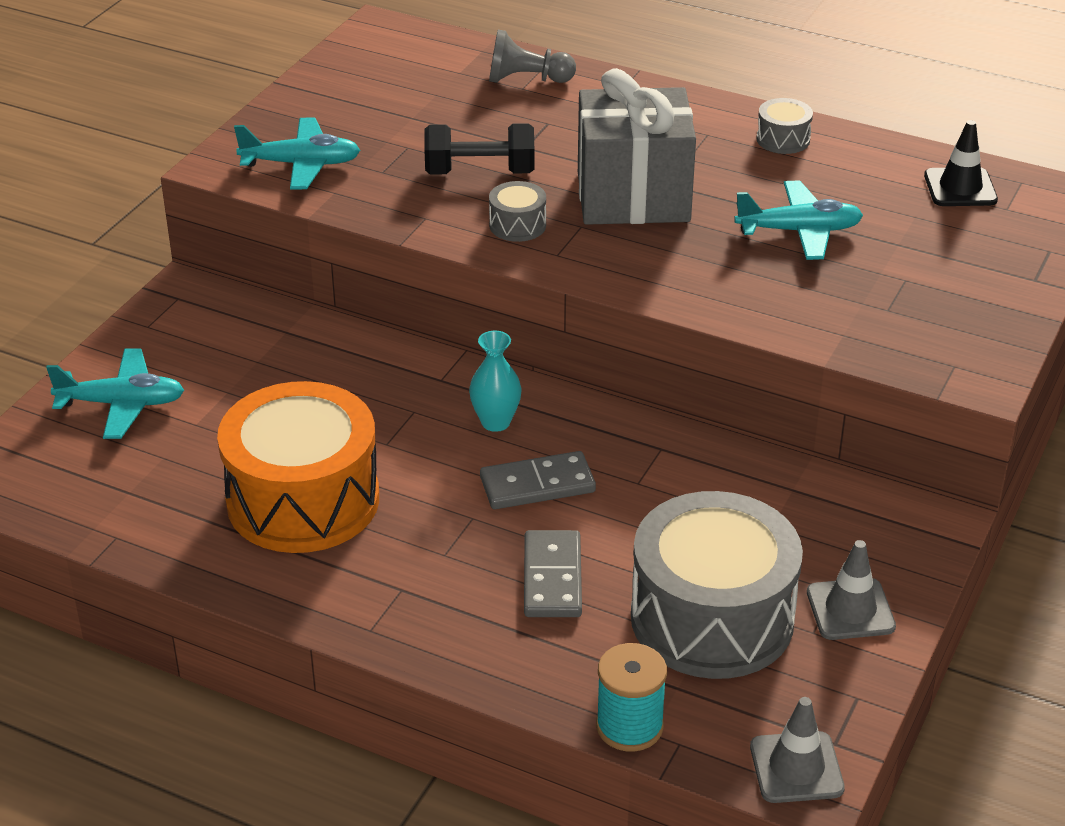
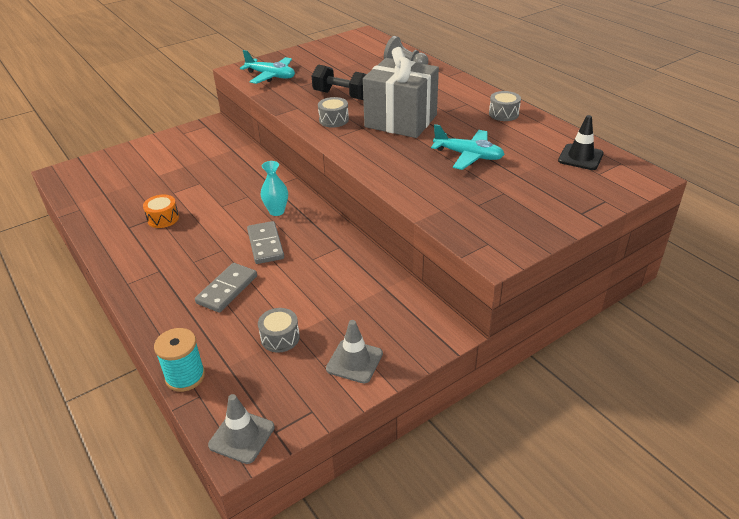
camera: 30 degrees right, 0 degrees up
turquoise plane [46,348,184,439] -> none
orange drum [217,381,379,553] -> orange drum [143,195,179,228], size x0.41
grey domino [480,451,596,509] -> grey domino turned 60 degrees clockwise [247,221,284,264]
grey drum [631,491,803,679] -> grey drum [258,308,300,353], size x0.41

